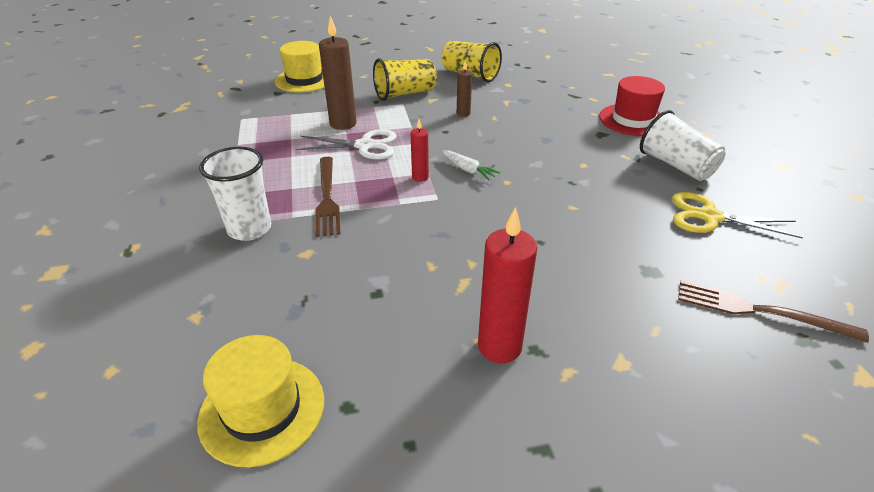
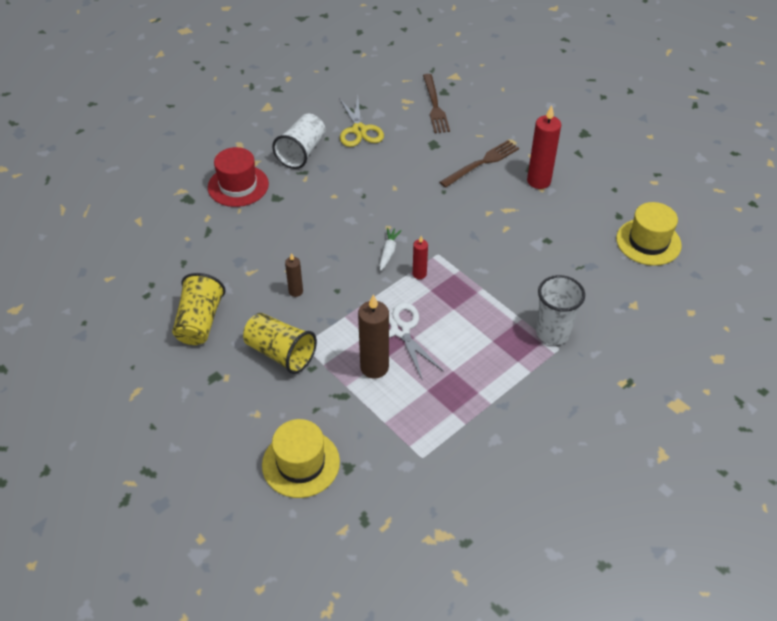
camera: 120 degrees left, 10 degrees up
brown fork [316,157,341,237] -> brown fork moved to [440,140,519,188]

